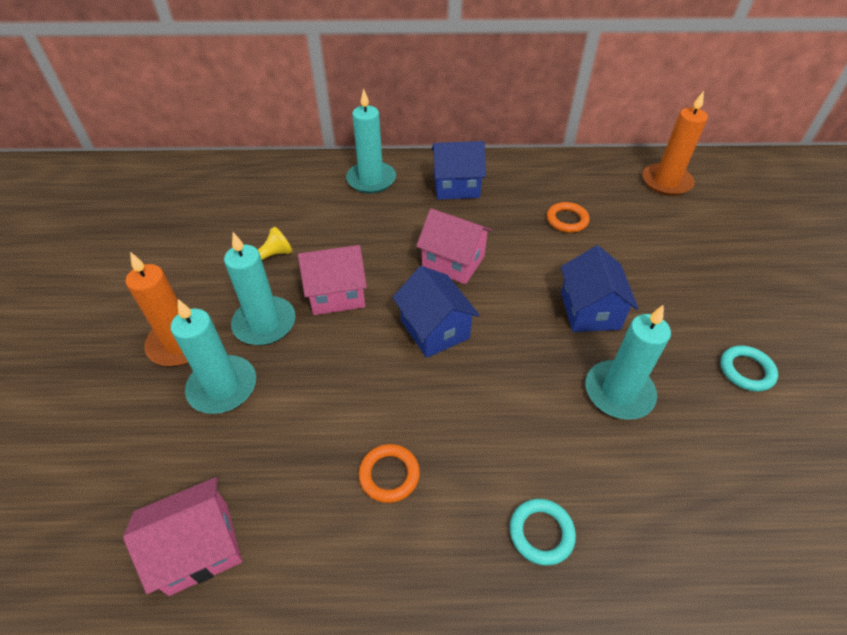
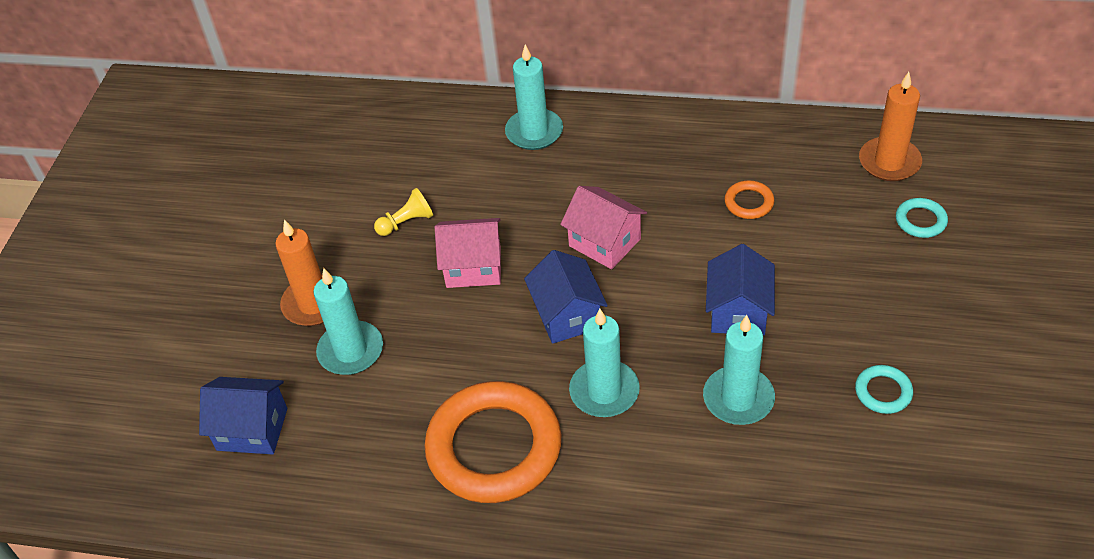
camera: 15 degrees right, 0 degrees up
pink house [123,477,242,596] -> none
turquoise candle [224,232,296,345] -> turquoise candle moved to [569,309,640,417]
orange ring [359,444,420,503] -> orange ring [424,381,561,503], size x2.40
blue house [431,141,486,200] -> blue house moved to [199,377,287,454]
turquoise ring [510,499,576,566] -> turquoise ring moved to [896,198,948,238]

